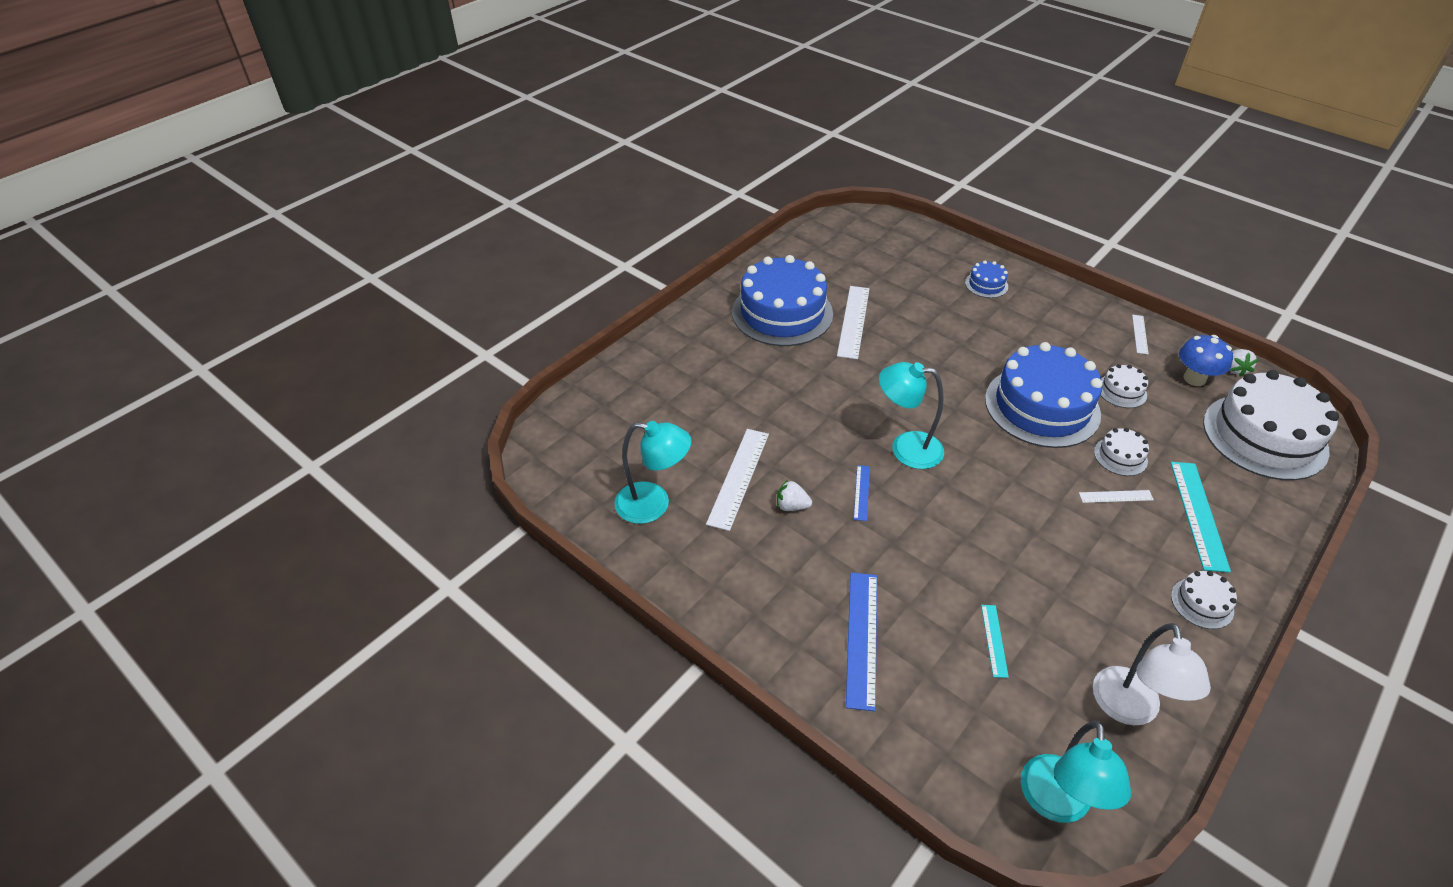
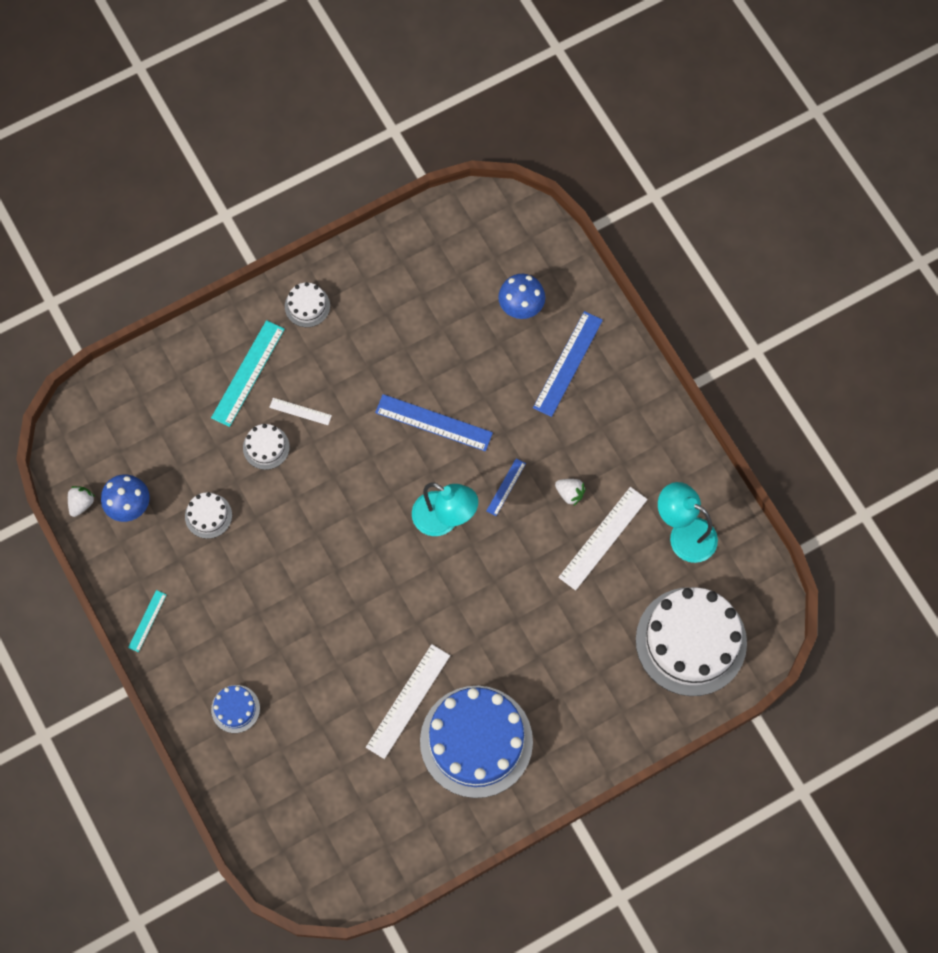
camera: 160 degrees left, 25 degrees up
turquoise ruler [981,605,1009,678] -> turquoise ruler moved to [128,590,167,652]
blue cake [985,342,1102,448] -> none
turquoise lamp [1021,721,1132,823] -> none
white lamp [1093,623,1211,725] -> none
white ruler [1132,315,1149,354] -> none
white cake [1203,370,1339,480] -> white cake moved to [636,587,747,696]
none -> blue ruler [375,394,493,451]
none -> blue mushroom [498,274,545,319]

